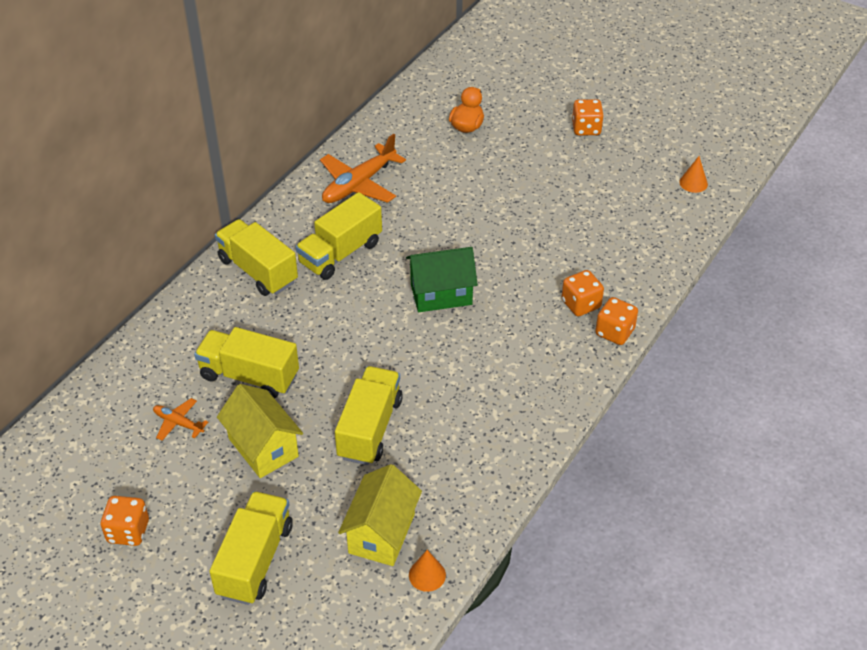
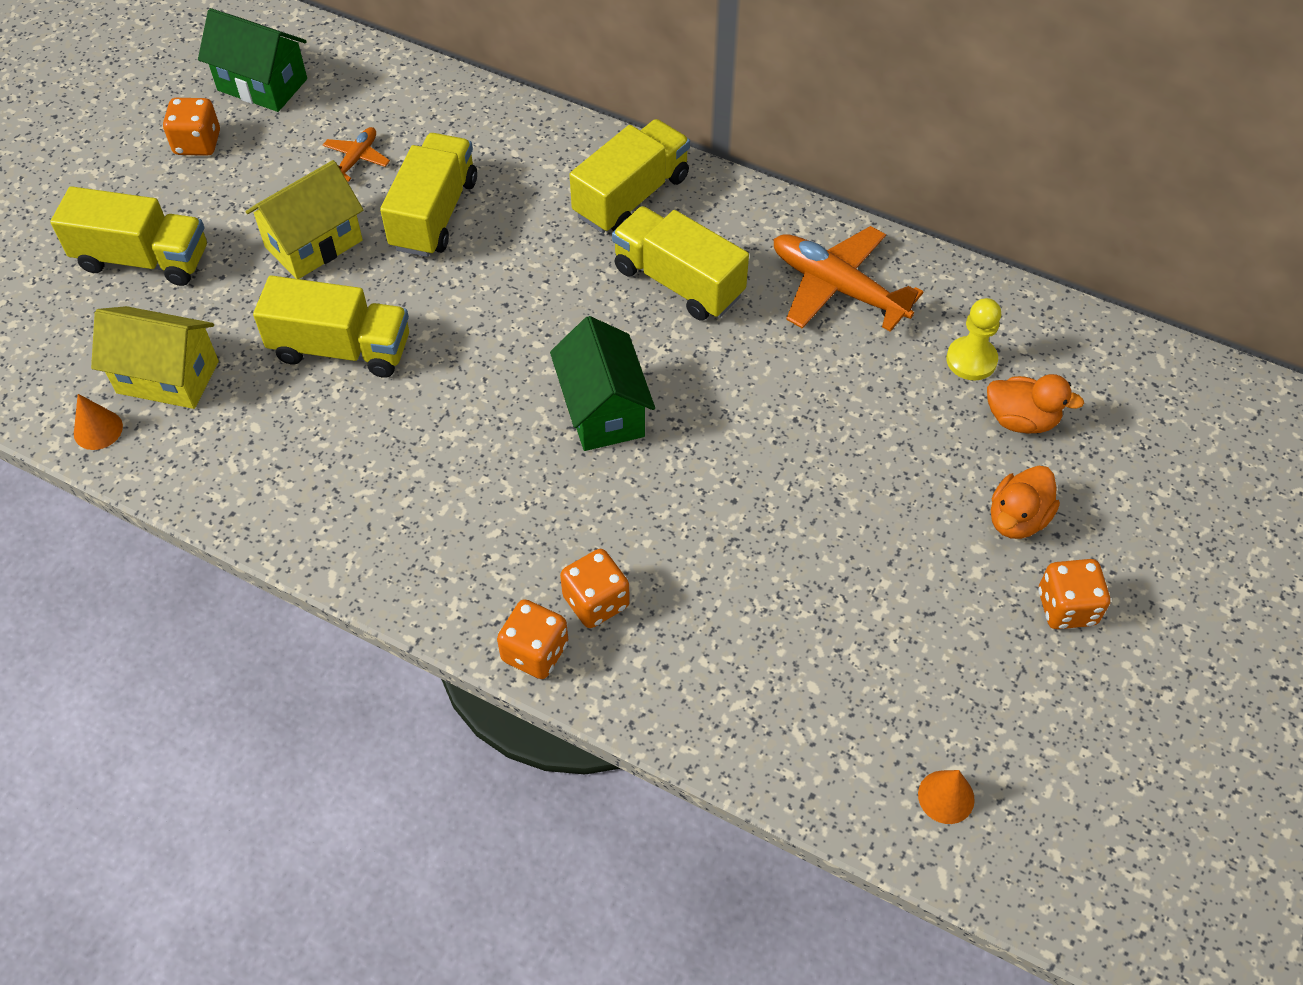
camera: 85 degrees right, 10 degrees up
none -> green house [198,8,307,112]
none -> yellow pawn [946,298,1001,380]
none -> orange duck [991,466,1060,539]

